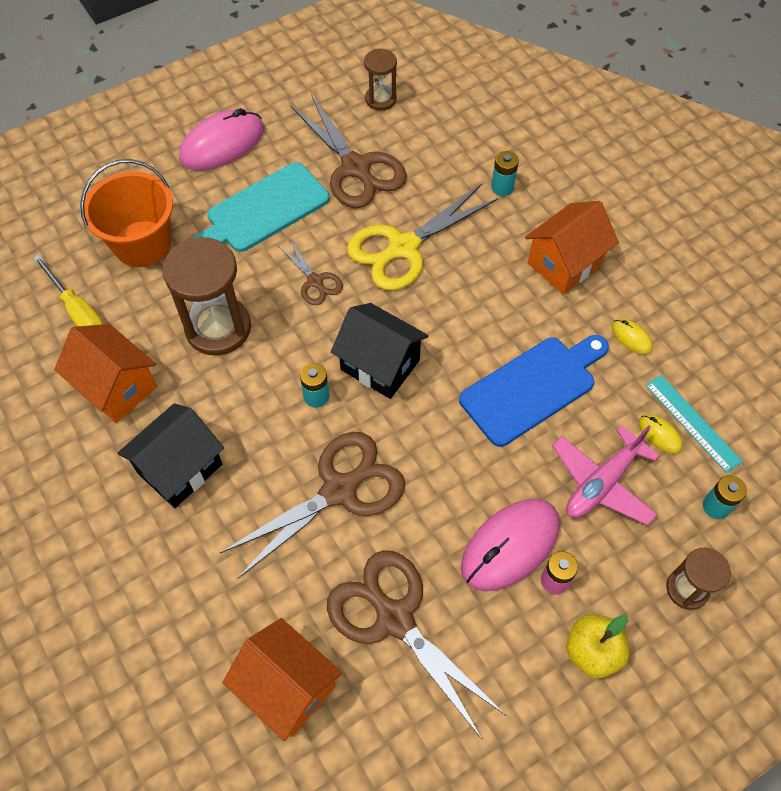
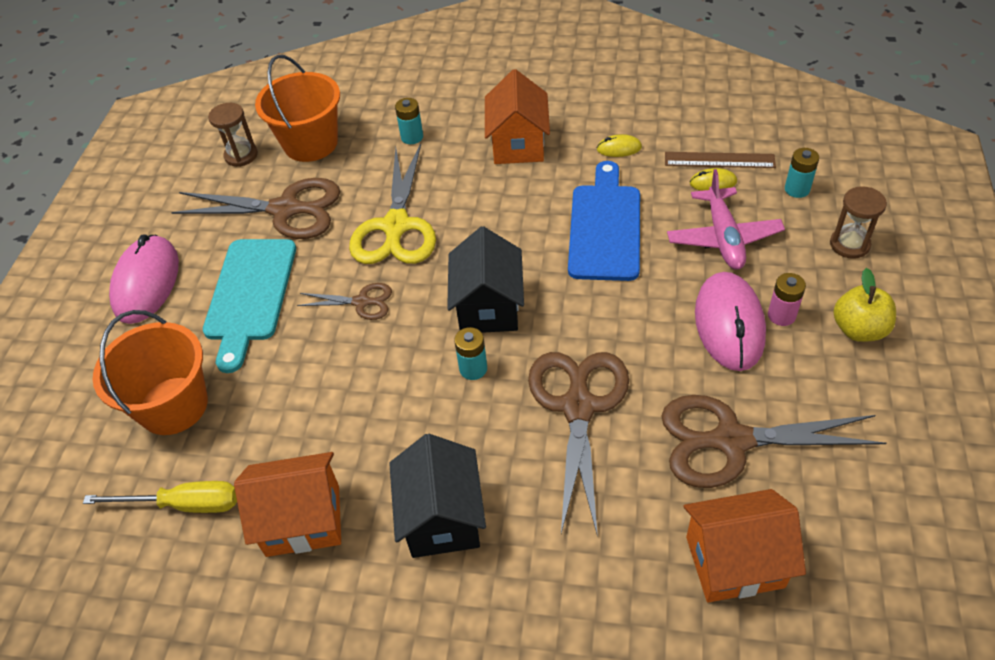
camera: 45 degrees left, 10 degrees down
brown hourglass [162,237,251,356] -> none
black house [331,303,429,399] -> black house turned 75 degrees counterclockwise [447,226,524,333]
turquoise ruler [645,375,743,473] -> brown ruler [665,152,776,168]
none -> orange bucket [255,55,340,162]

